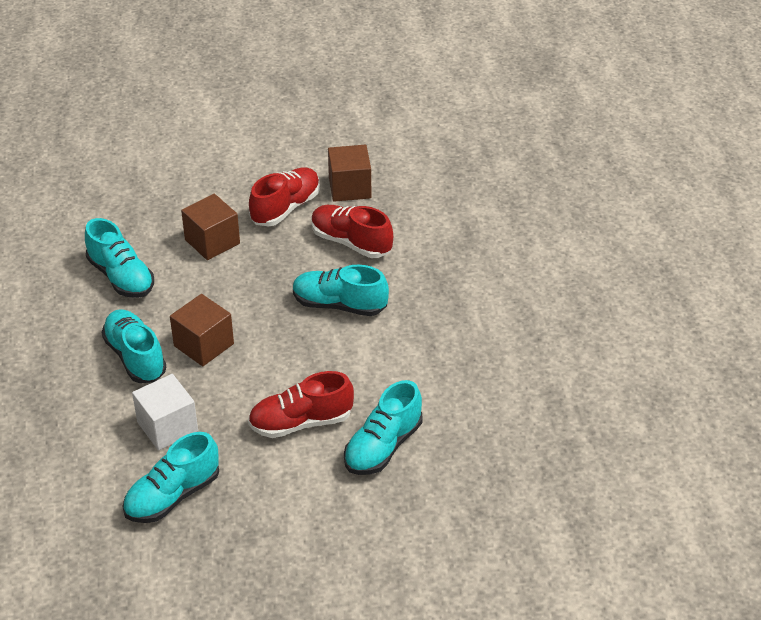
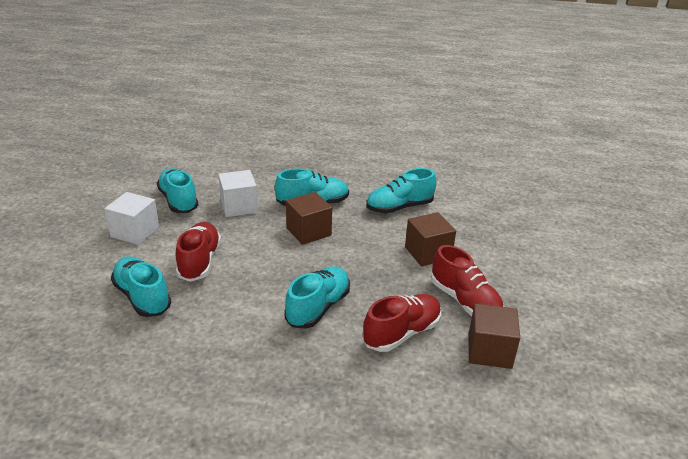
camera: 105 degrees right, 10 degrees down
none -> white cube [104,192,159,245]

